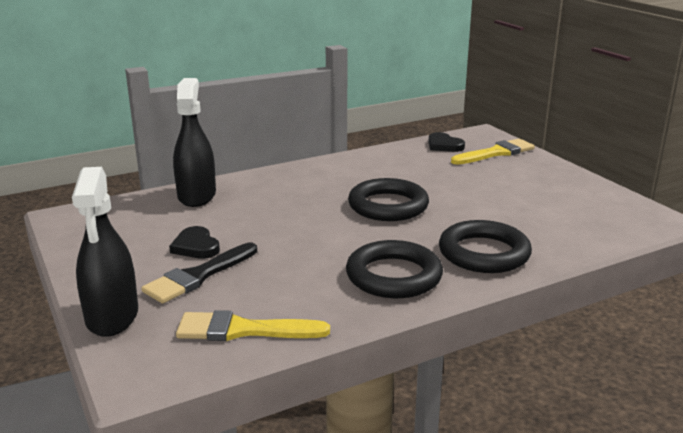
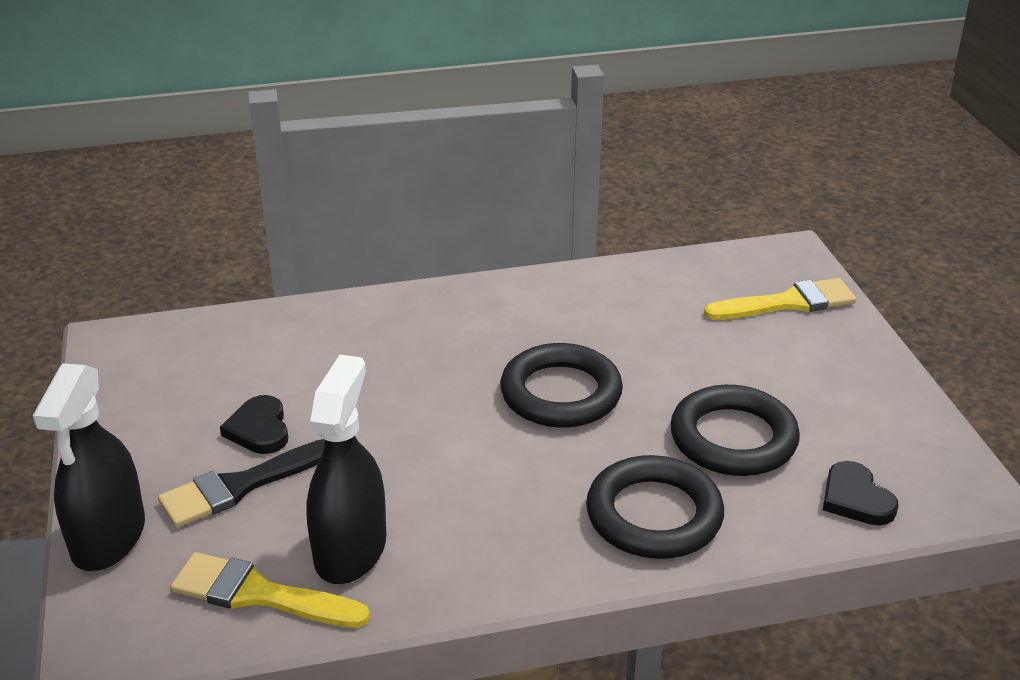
camera: 15 degrees right, 10 degrees up
black spray bottle [173,78,216,207] -> black spray bottle moved to [306,355,386,584]
black ring [346,240,443,298] -> black ring moved to [670,385,800,476]
black heart [428,132,465,152] -> black heart moved to [823,461,898,525]

